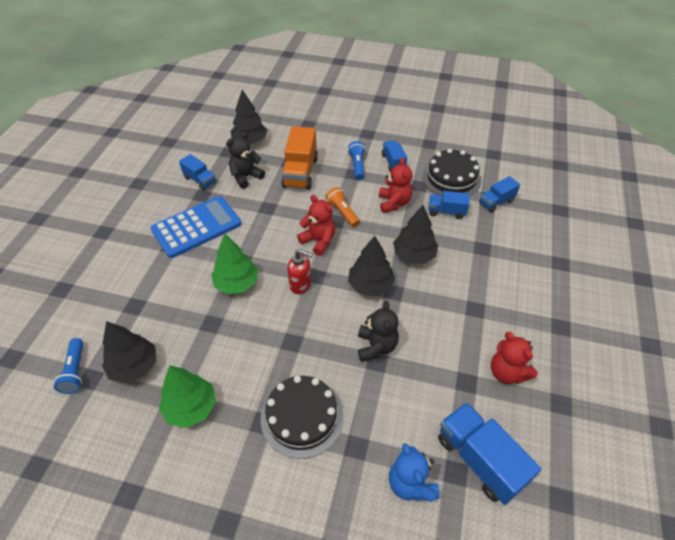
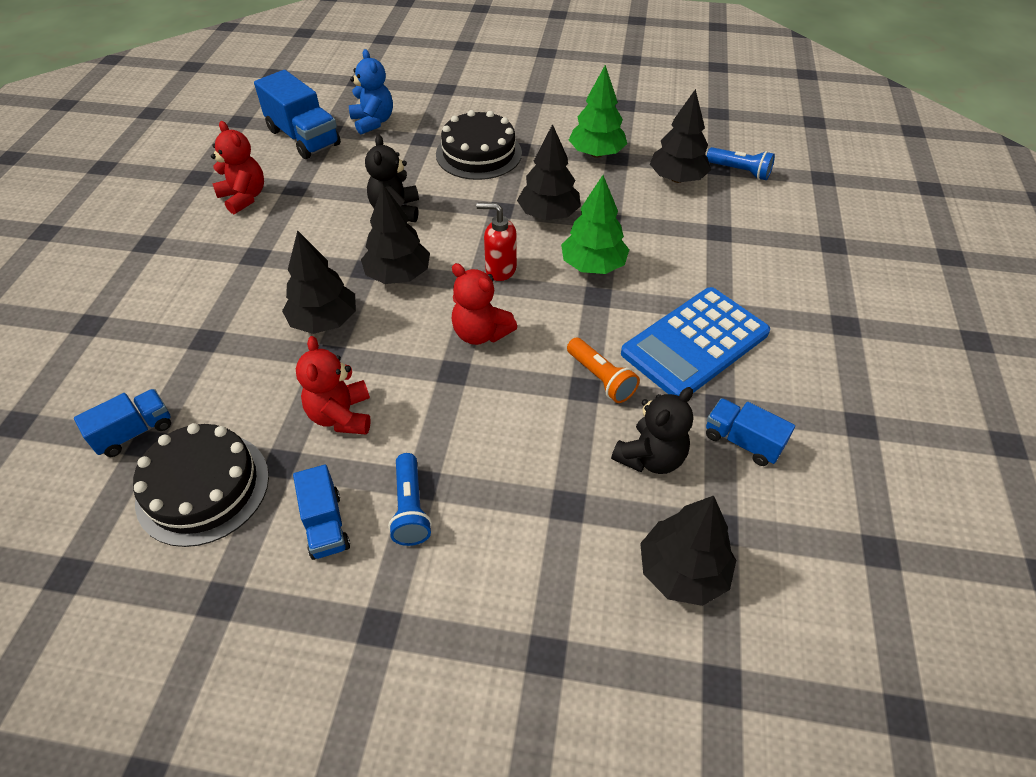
camera: 175 degrees right, 0 degrees up
blue flashlight [54,338,83,394] -> blue flashlight turned 135 degrees clockwise [707,147,775,180]
orange truck [281,126,318,190] -> none
orange flashlight [325,187,360,227] -> orange flashlight moved to [567,338,640,403]
blue truck [428,191,470,219] -> none
none -> black tree [517,124,581,220]

